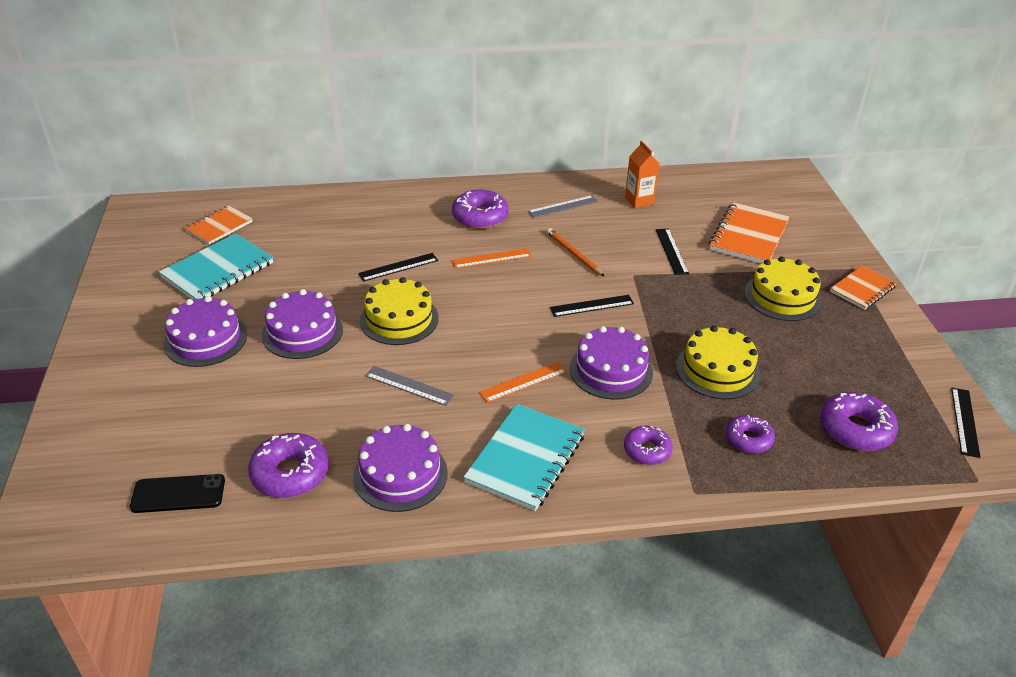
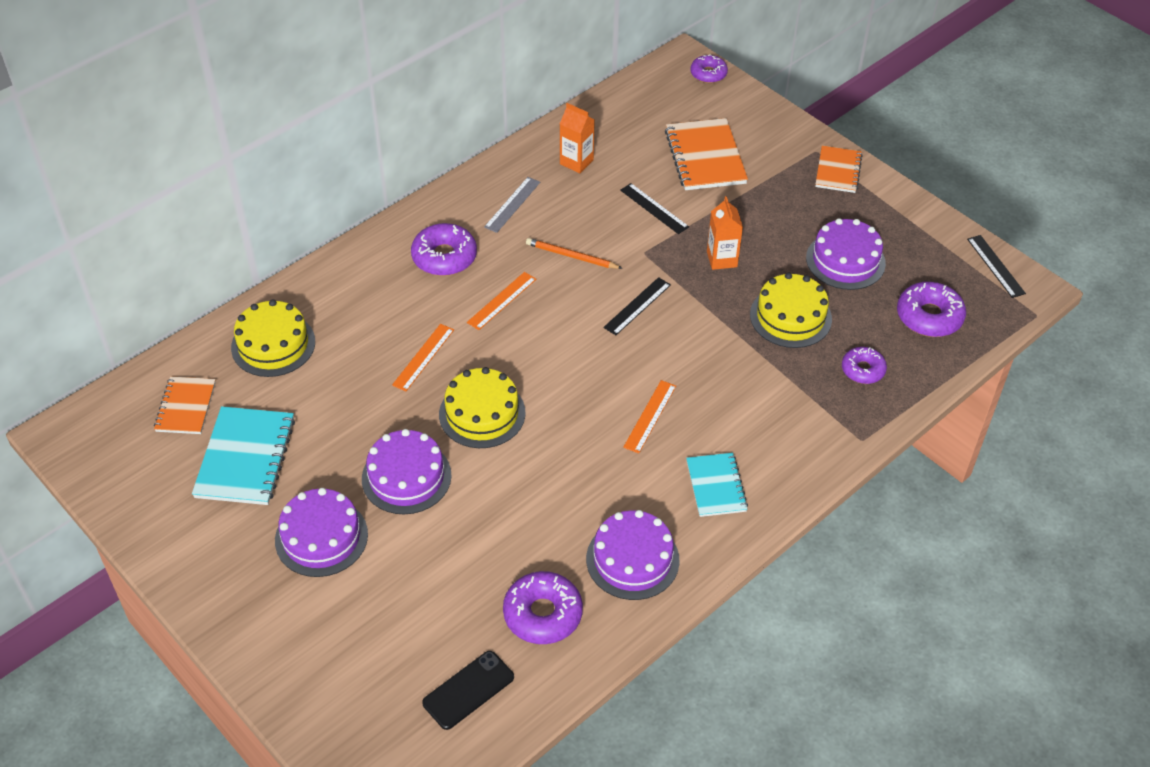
camera: 35 degrees left, 10 degrees up
black ruler [358,253,438,282] -> orange ruler [392,324,454,391]
grey ruler [366,366,454,406] -> none
turquoise notebook [463,404,585,511] -> turquoise notebook [686,453,748,517], size x0.63
purple cake [570,326,653,400] -> purple cake moved to [806,218,886,290]
purple donut [624,426,673,465] -> purple donut moved to [690,54,728,83]
yellow cake [744,257,822,321] -> yellow cake moved to [231,299,315,377]
none -> orange carton [707,196,743,270]

